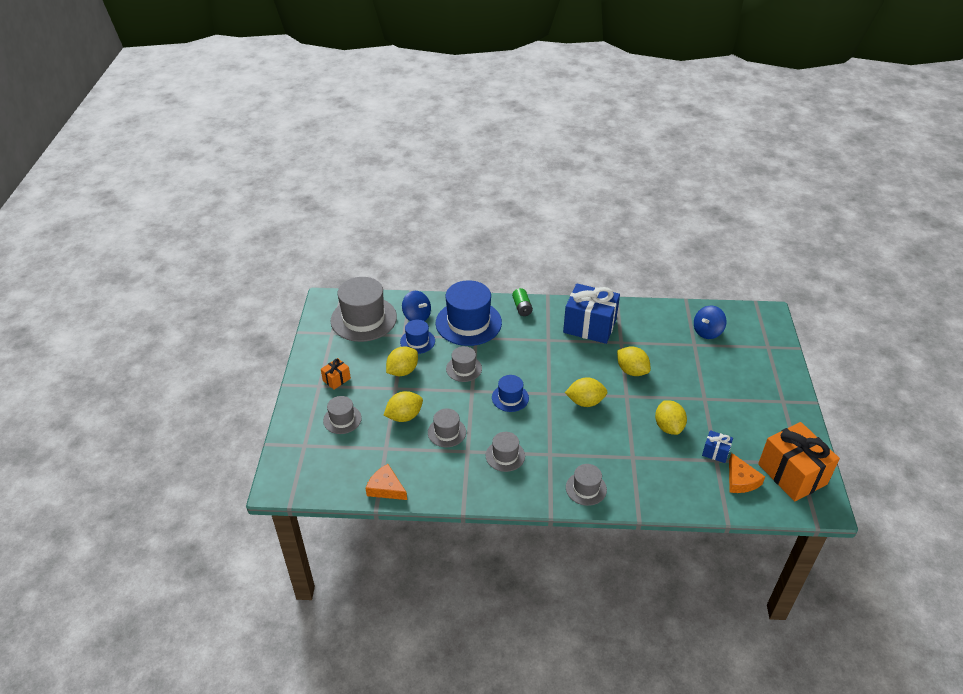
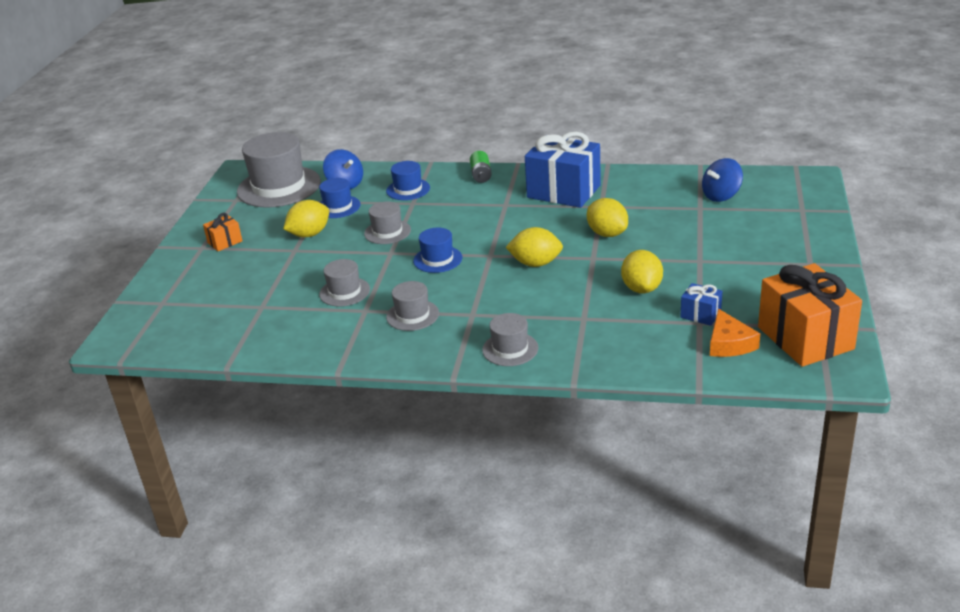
camera: 10 degrees right, 10 degrees down
grey hat [323,396,362,434] -> none
orange cheese [366,464,407,500] -> none
yellow lemon [384,391,423,422] -> none
blue hat [436,280,502,346] -> blue hat [386,161,430,200], size x0.51

